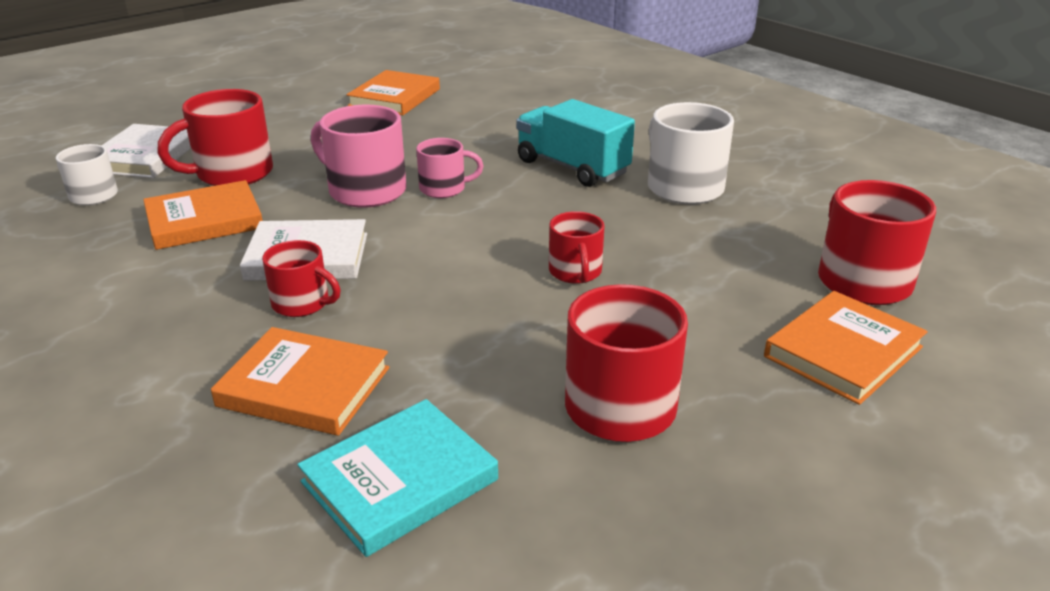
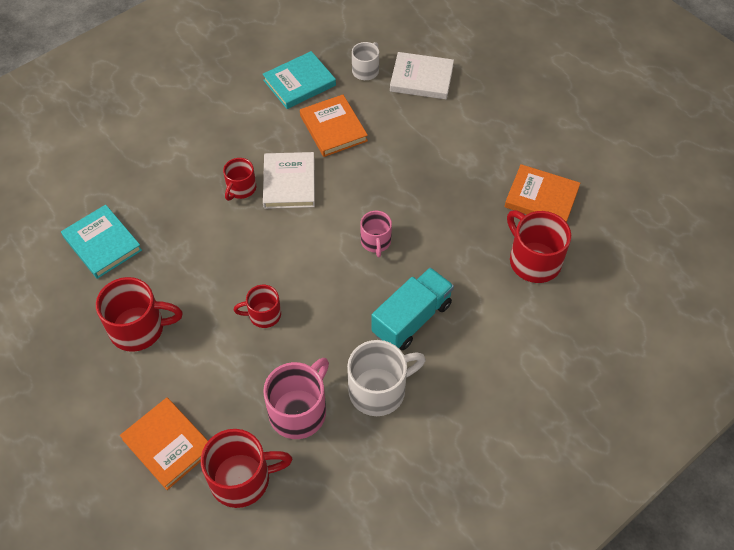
camera: 90 degrees right, 25 degrees up
red mug [157,89,273,186] -> red mug moved to [507,210,571,283]
orange book [211,327,389,436] -> none
pink mug [311,105,407,208] -> pink mug moved to [263,358,329,439]
none -> turquoise book [263,51,336,109]

